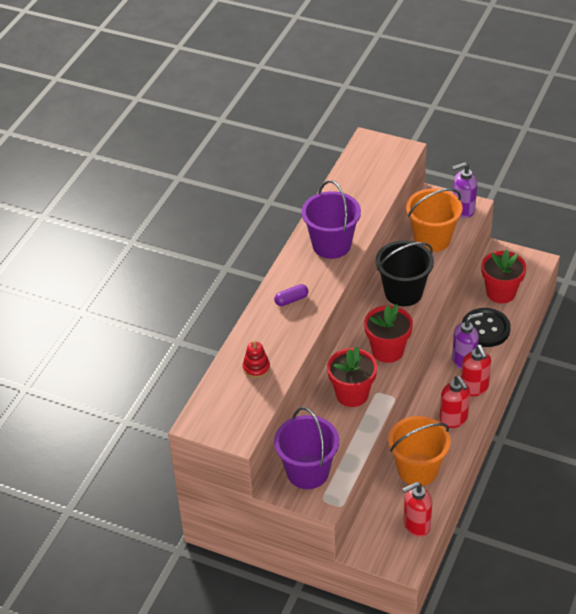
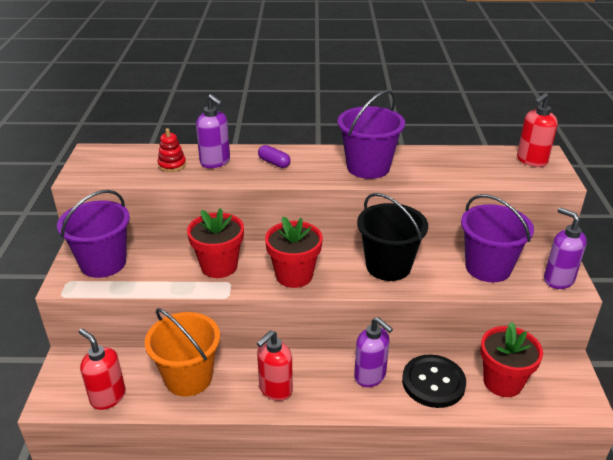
camera: 65 degrees right, 10 degrees down
orange bucket [406,188,462,252] -> purple bucket [461,194,534,282]
red soap dispenser [461,345,491,396] -> red soap dispenser moved to [517,93,558,167]
none -> purple soap dispenser [196,94,230,168]

